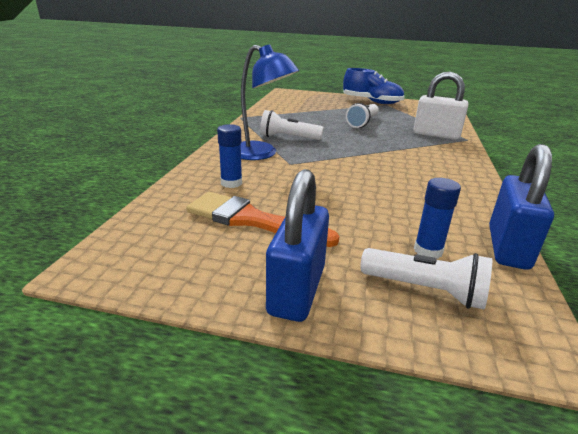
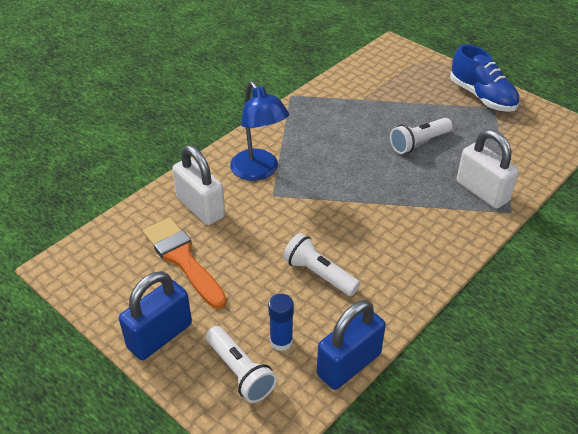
camera: 30 degrees right, 15 degrees up
blue glue stick [217,124,242,188] -> white padlock [172,145,225,225]
white flashlight [260,110,324,140] -> white flashlight moved to [283,233,360,296]

